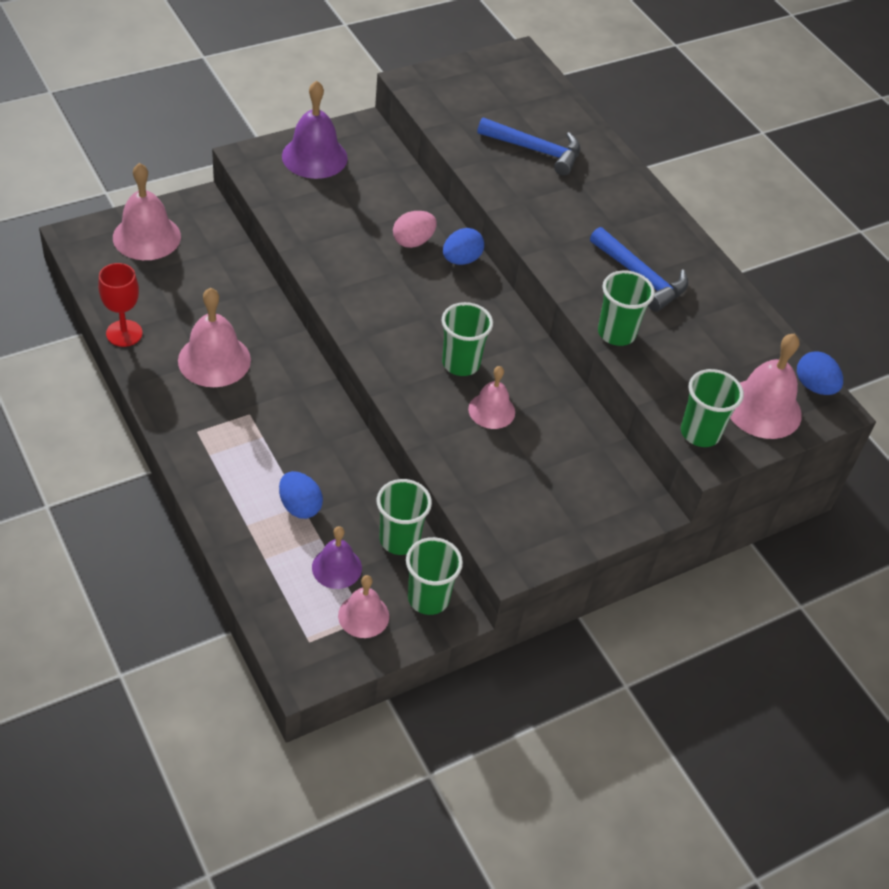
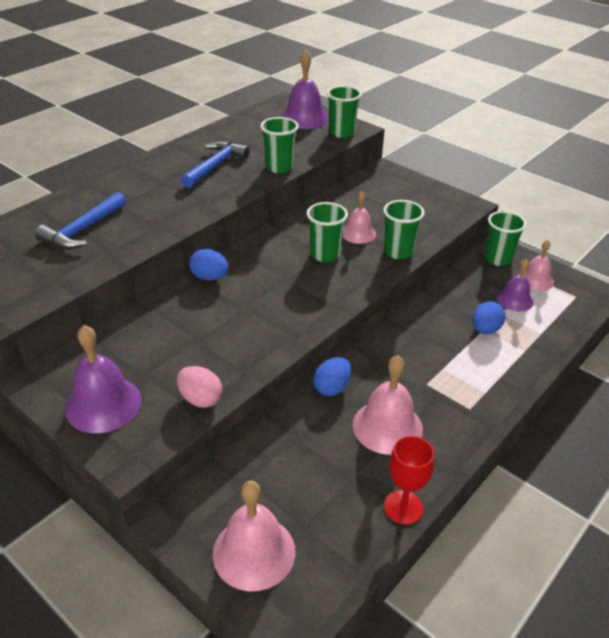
camera: 105 degrees left, 10 degrees down
green cup [377,479,432,555] -> green cup moved to [383,200,425,259]
pink egg [393,211,437,248] -> pink egg moved to [177,366,222,408]
blue hammer [477,117,580,176] -> blue hammer turned 150 degrees counterclockwise [35,192,126,249]
pink bell [730,333,802,439] -> purple bell [281,51,329,129]
blue egg [797,351,843,395] -> blue egg moved to [313,357,351,396]

